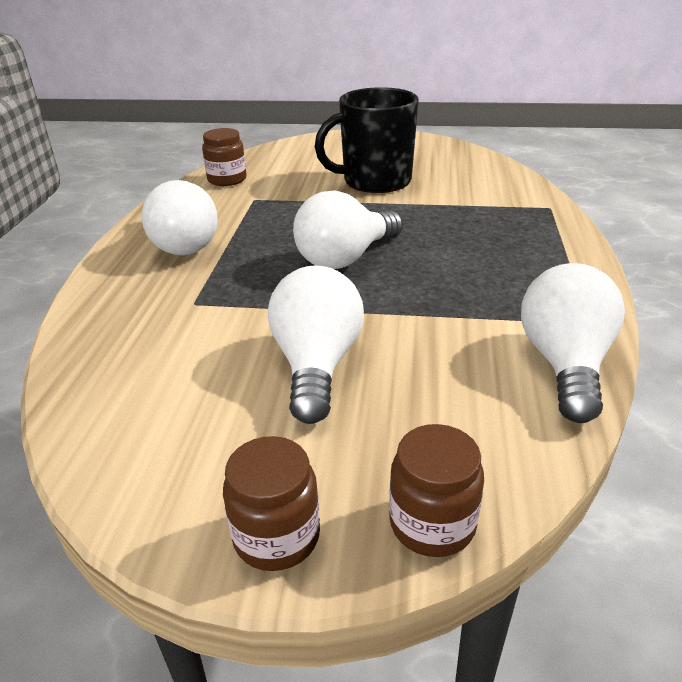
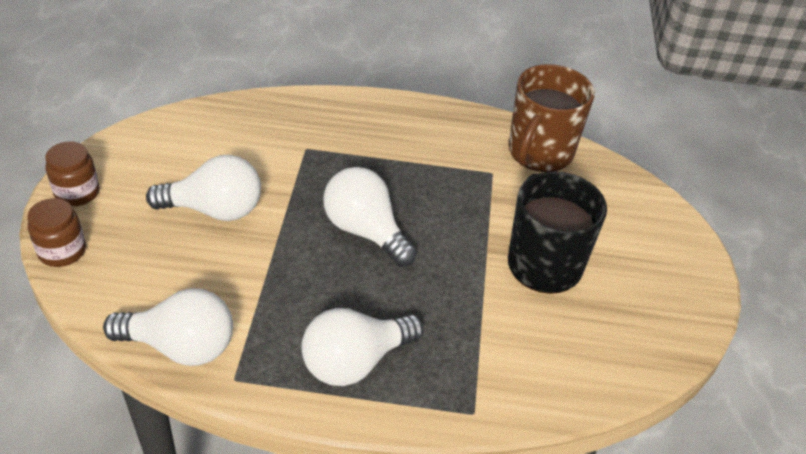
camera: 85 degrees right, 10 degrees up
white light bulb [142,180,218,255] -> white light bulb moved to [301,308,424,386]
brown jar [202,128,247,186] -> brown mug [509,64,595,172]

